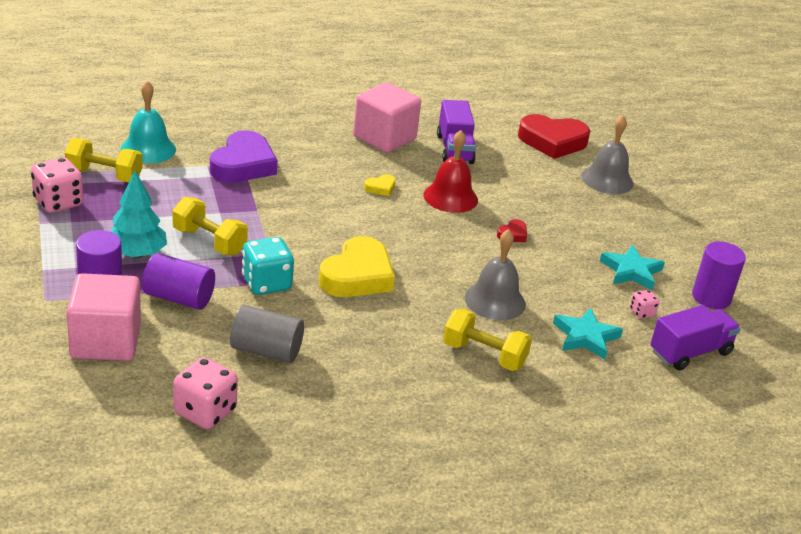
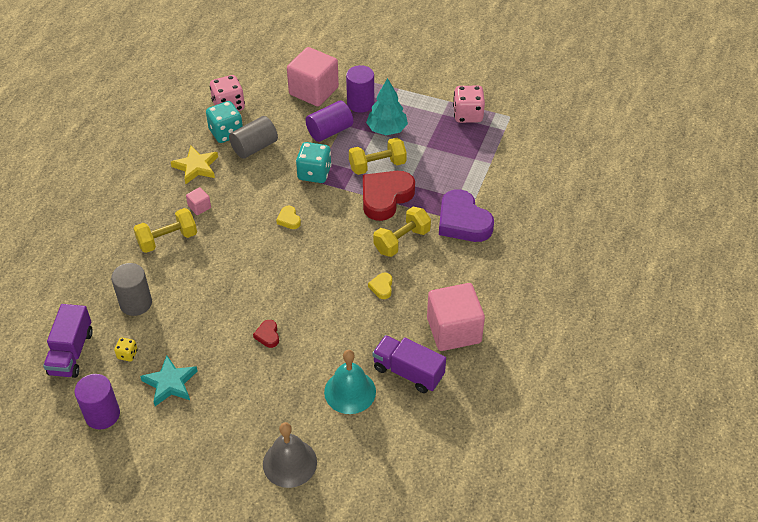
camera: 130 degrees right, 15 degrees up
yellow dumbbell [65,138,142,182] -> yellow dumbbell moved to [373,207,431,257]
turquoise bell [121,81,176,164] -> turquoise bell moved to [324,350,376,414]
yellow heart [319,236,395,297] -> yellow heart [276,206,301,229], size x0.43
red bell [423,130,478,213] -> none
grey bell [465,229,526,320] -> none
red heart [518,114,590,159] -> red heart moved to [363,171,415,221]
turquoise star [553,308,623,359] -> grey cylinder [111,263,152,316]
pink dice [630,290,659,319] -> yellow dice [114,338,138,362]
none -> yellow star [171,146,218,184]
none -> pink cube [186,187,211,215]
none -> turquoise dice [206,101,243,143]

